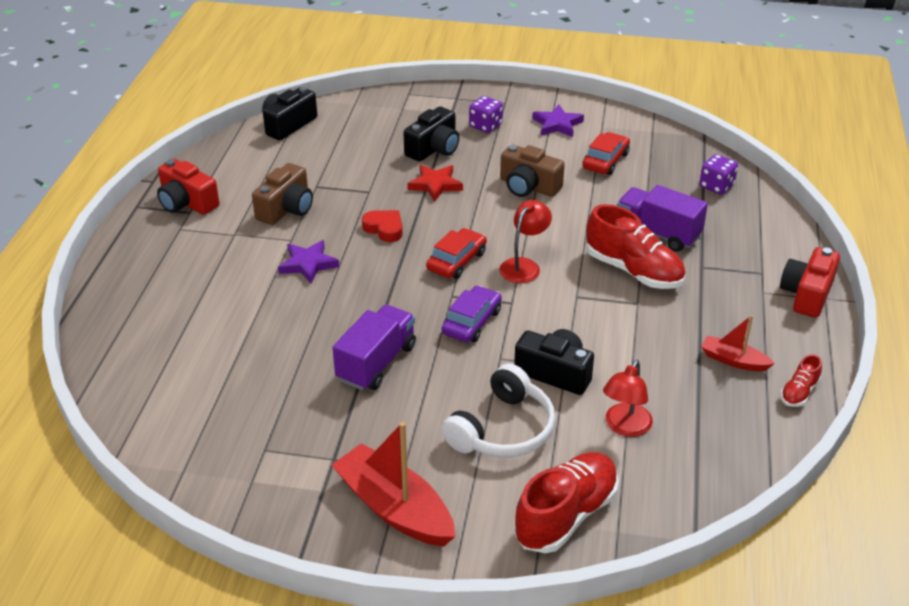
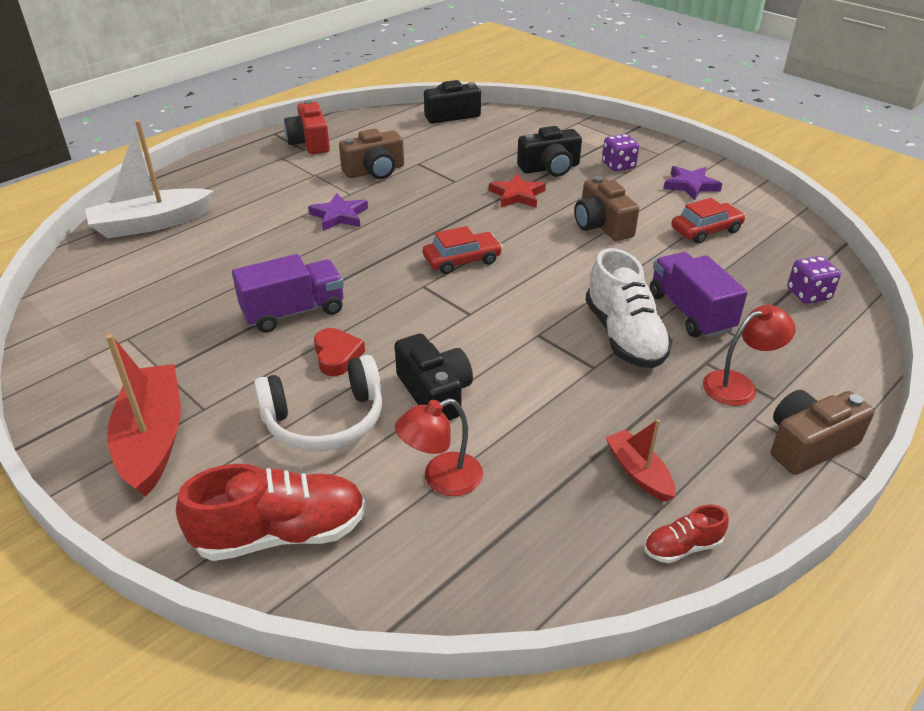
camera: 35 degrees right, 0 degrees up
red heart [362,210,403,242] -> red heart moved to [314,328,365,376]
purple car [442,286,502,342] -> none
red lamp [499,200,552,283] -> red lamp moved to [703,305,796,406]
red shoe [586,204,686,289] -> white shoe [585,248,672,368]
red camera [780,247,840,318] -> brown camera [771,390,875,475]
none -> white boat [85,120,214,238]

